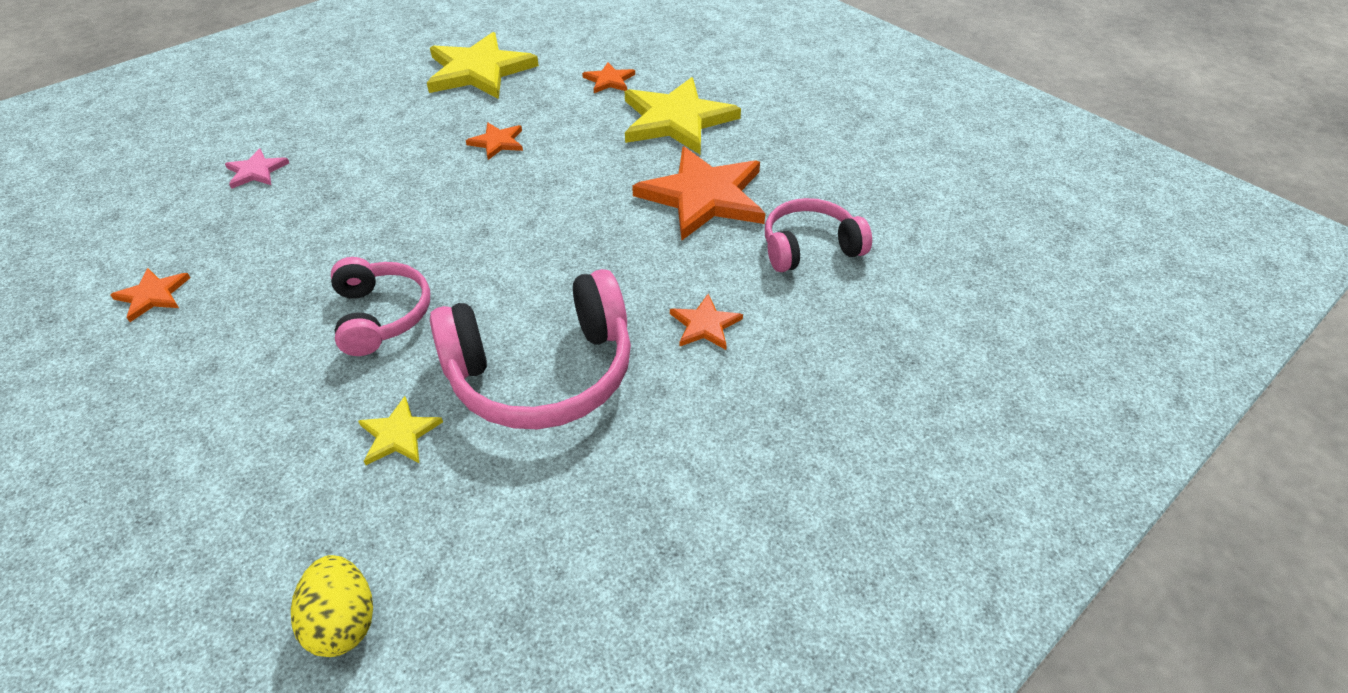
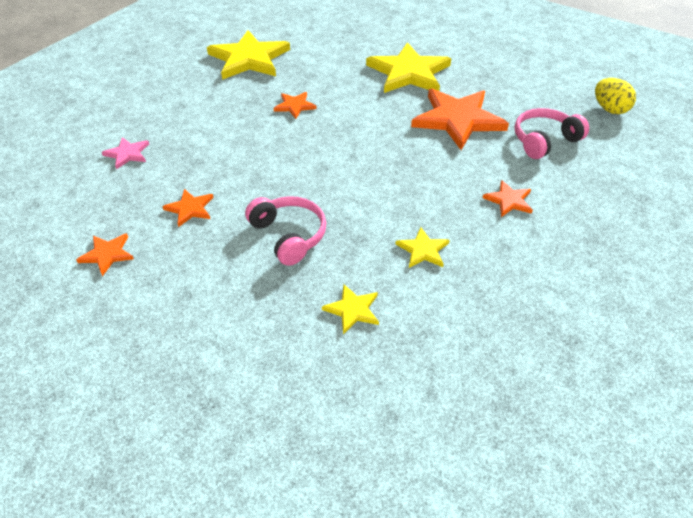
camera: 15 degrees left, 0 degrees up
yellow egg [291,555,373,657] -> yellow egg moved to [595,78,636,114]
pink headphones [430,269,631,429] -> yellow star [396,227,450,268]
orange star [582,62,635,93] -> orange star moved to [162,189,214,227]

